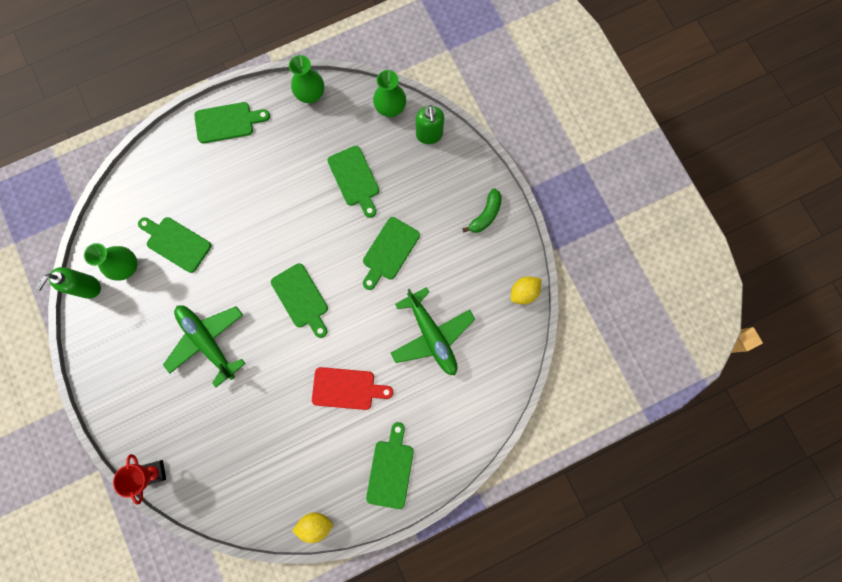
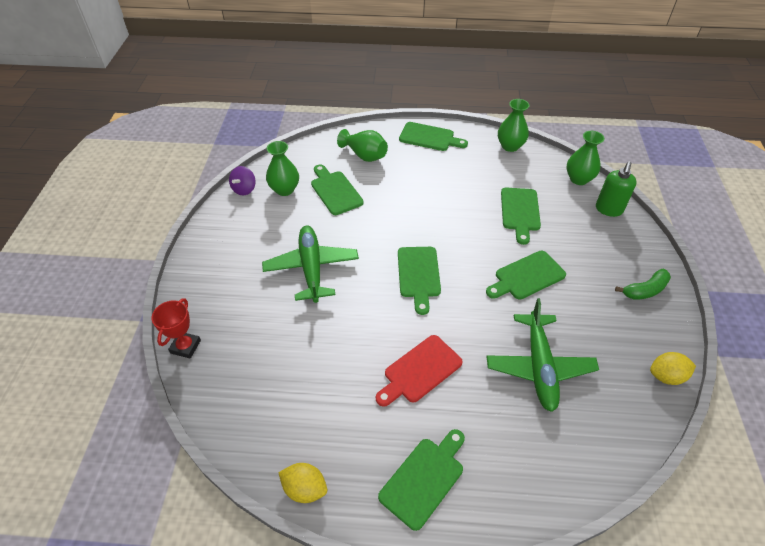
camera: 30 degrees right, 30 degrees down
green soap dispenser [36,267,101,299] -> purple spinning top [229,166,256,195]
red cutting board [312,367,393,410] -> red cutting board turned 105 degrees clockwise [376,335,463,407]
none -> green vase [337,129,388,162]

